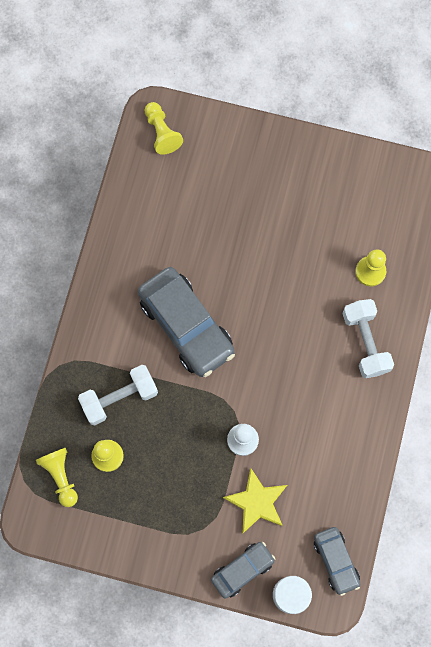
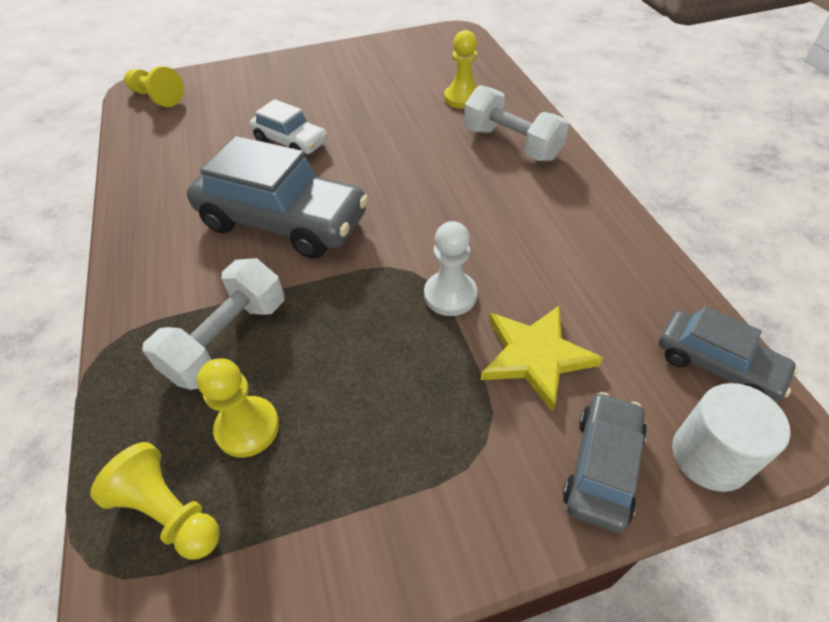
camera: 30 degrees left, 25 degrees down
none -> white car [249,99,327,154]

